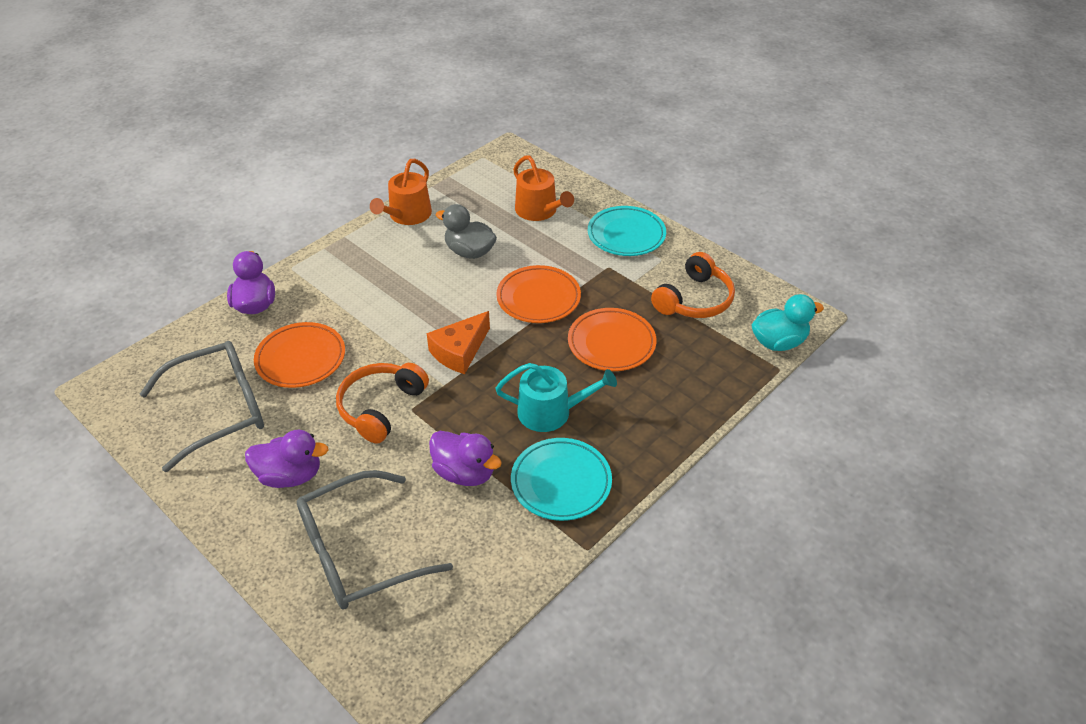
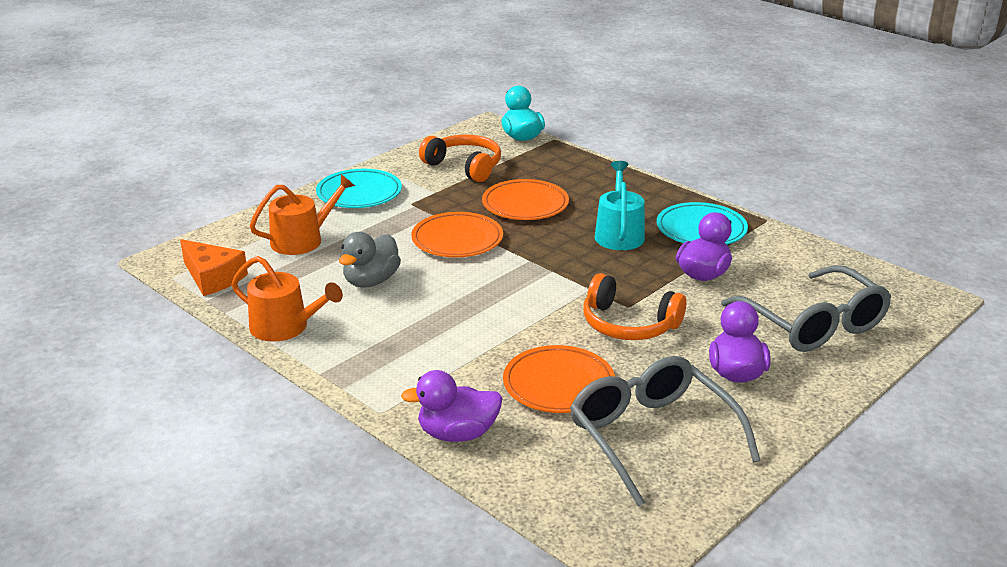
camera: 90 degrees left, 15 degrees down
orange cheese [427,311,490,374] -> orange cheese moved to [180,239,248,296]

